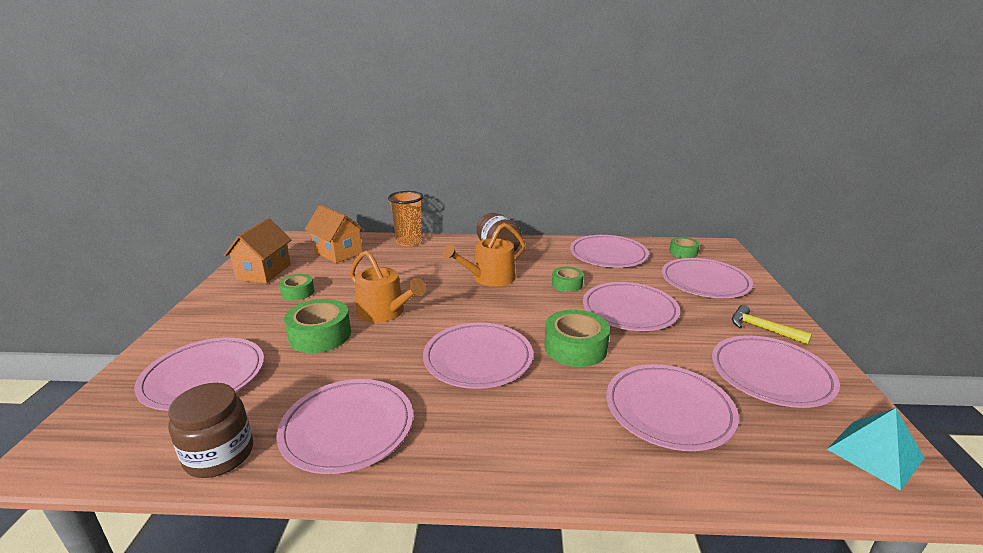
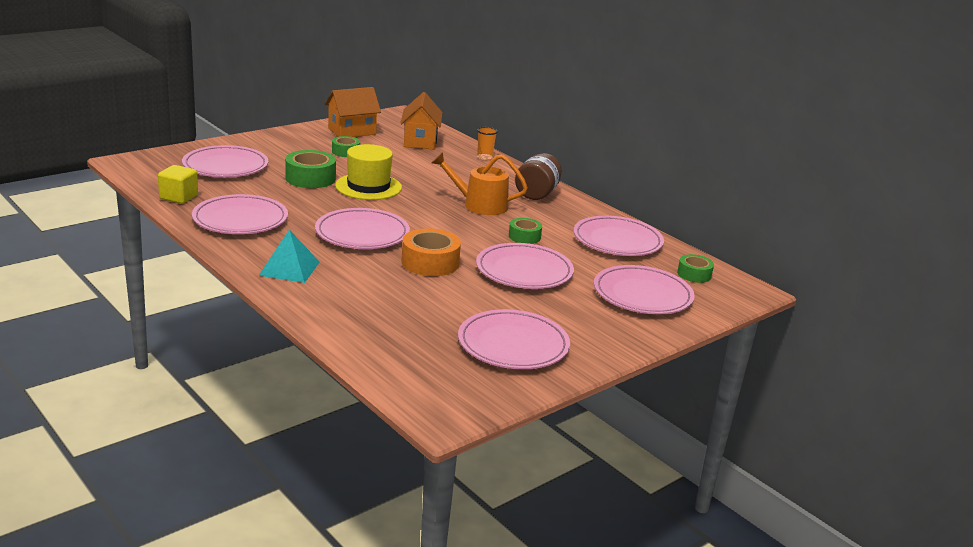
camera: 45 degrees right, 0 degrees up
brown jar [168,383,253,478] -> yellow cube [158,165,198,204]
orange watering can [350,250,426,323] -> yellow hat [335,144,402,200]
orange cup [388,191,423,246] -> orange cup [477,127,498,160], size x0.57
green tape [544,309,610,367] -> orange tape [401,228,461,276]
pink plate [606,364,739,451] -> none
yellow hammer [732,305,812,345] -> none
turquoise pyramid [827,408,924,491] -> turquoise pyramid moved to [258,230,320,283]

